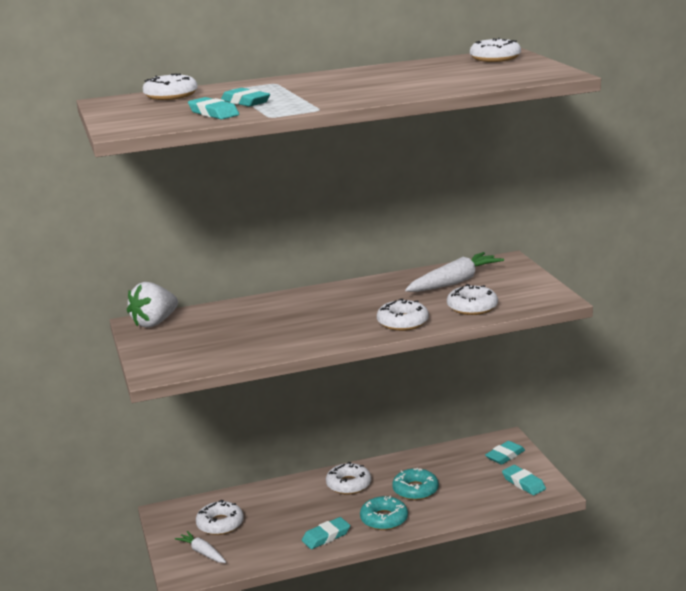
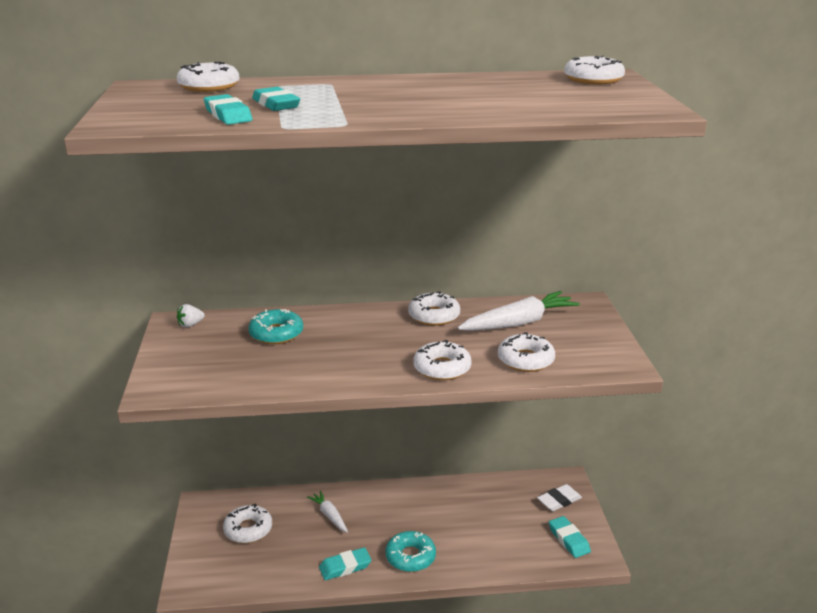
camera: 10 degrees right, 5 degrees up
white strawberry [127,282,178,328] -> white strawberry [177,304,205,328], size x0.49
white carrot [175,531,226,563] -> white carrot moved to [307,491,348,533]
white donut [326,462,371,495] -> white donut moved to [408,291,460,326]
turquoise donut [392,468,439,500] -> turquoise donut moved to [248,309,303,344]
turquoise eraser [485,441,525,465] -> white eraser [537,484,582,511]

